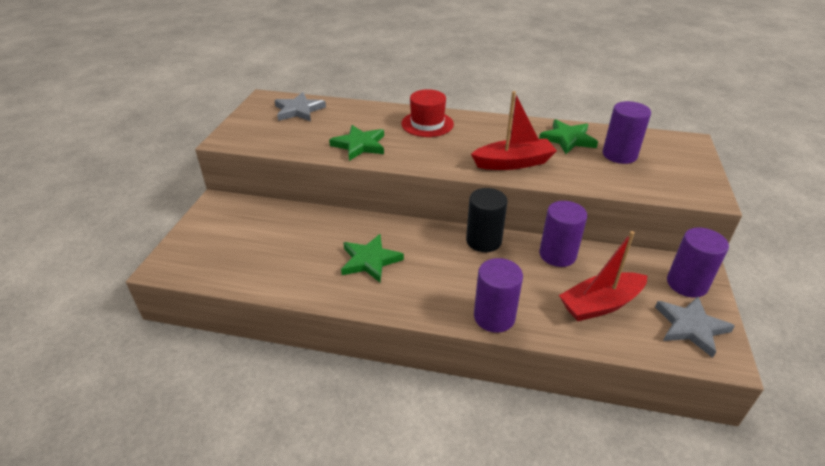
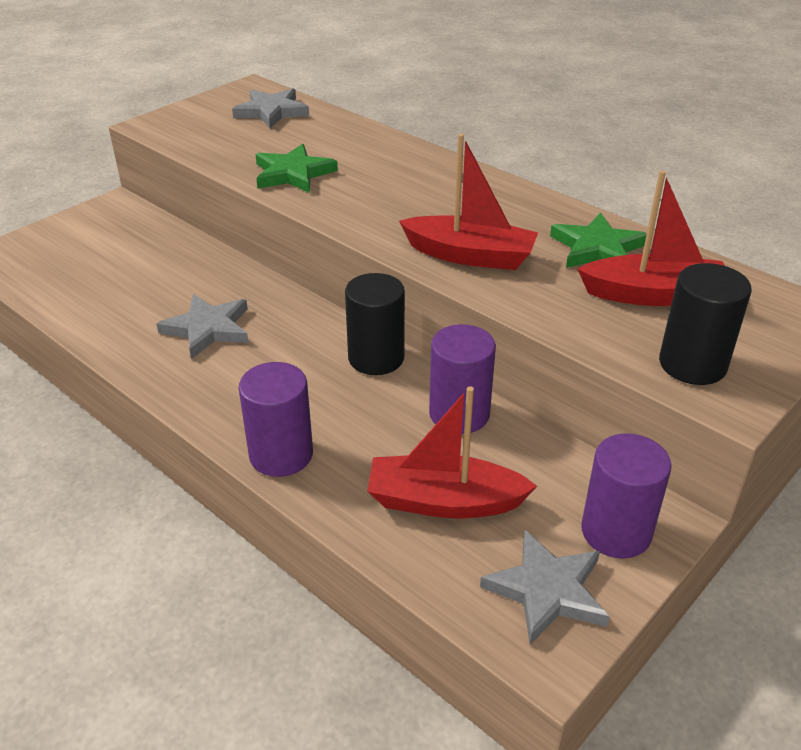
camera: 30 degrees right, 0 degrees up
green star [341,234,404,282] -> grey star [156,294,248,359]
red hat [401,89,454,137] -> none
purple cylinder [603,101,651,164] -> red boat [577,170,725,306]
none -> black cylinder [659,263,752,385]

